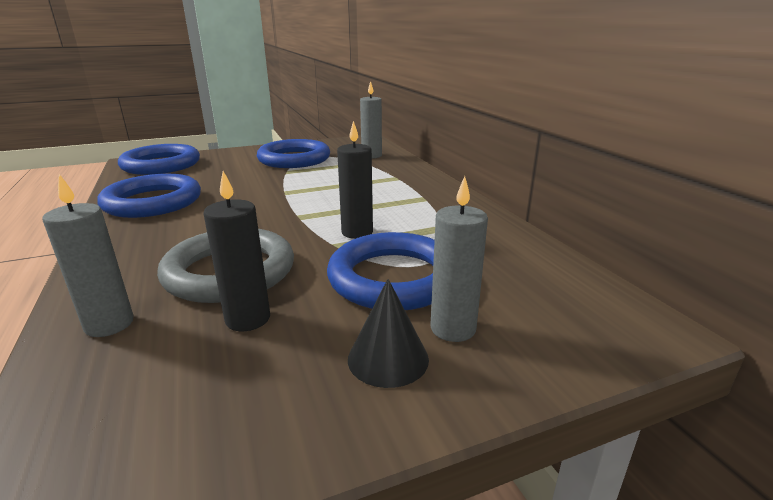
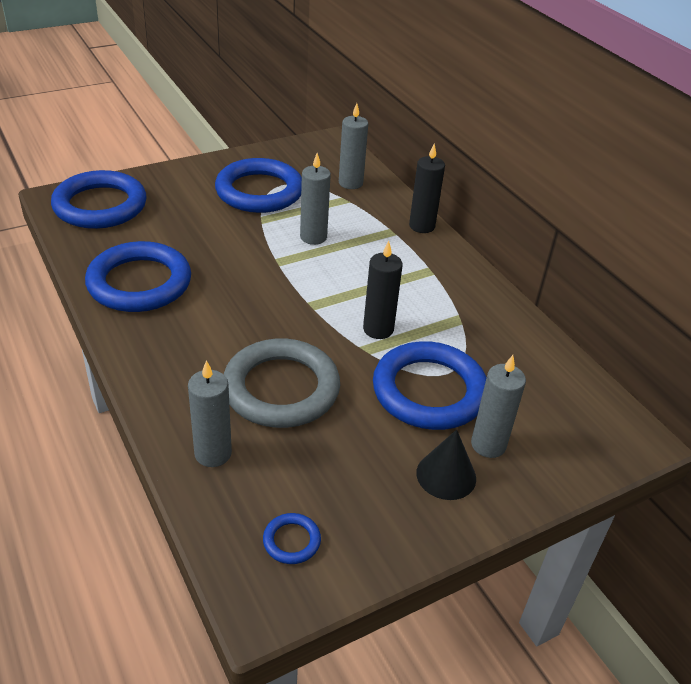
camera: 10 degrees left, 15 degrees up
black candle [203,171,270,331] -> black candle moved to [409,144,445,233]
none -> blue ring [263,513,321,564]
none -> grey candle [300,153,331,245]

